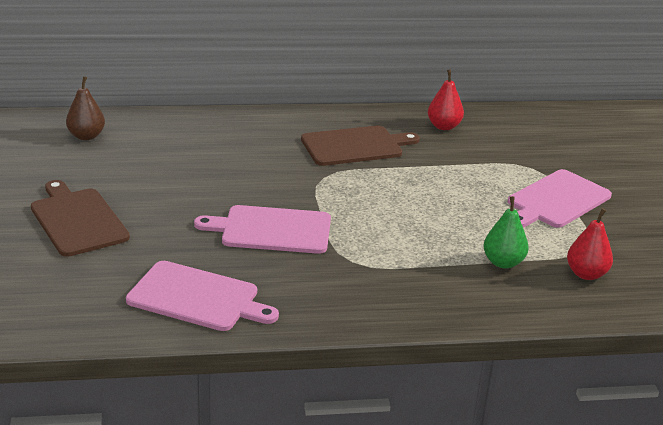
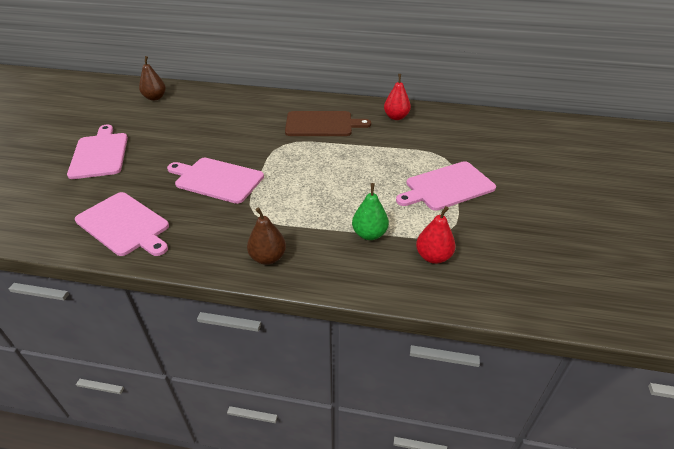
camera: 20 degrees right, 10 degrees up
brown cutting board [31,180,130,257] -> pink cutting board [67,125,128,179]
none -> brown pear [247,207,286,265]

